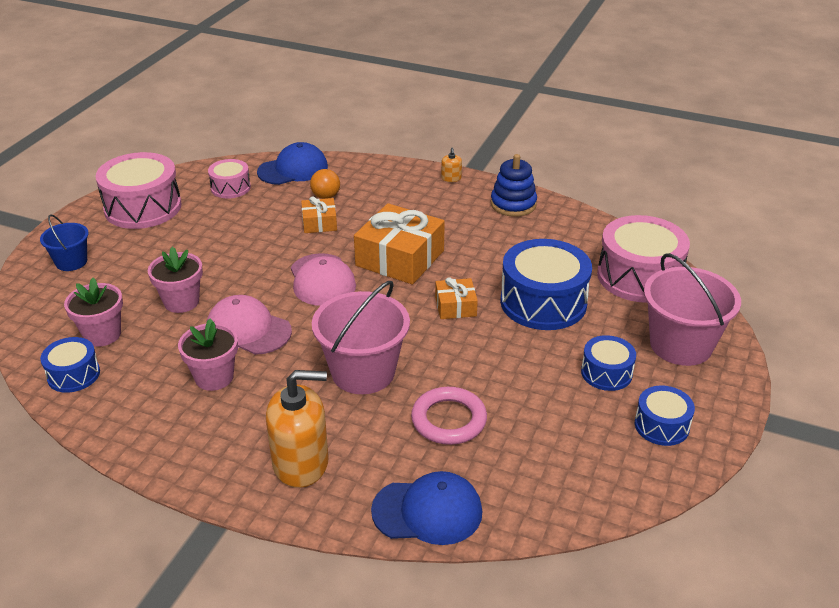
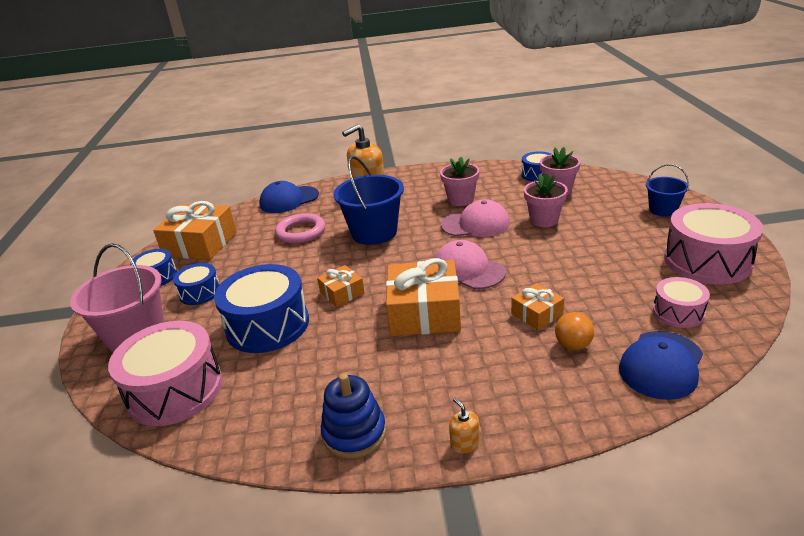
camera: 155 degrees right, 5 degrees down
pink bucket [312,281,410,394] -> blue bucket [333,156,404,245]
none -> orange gift [153,201,237,260]

